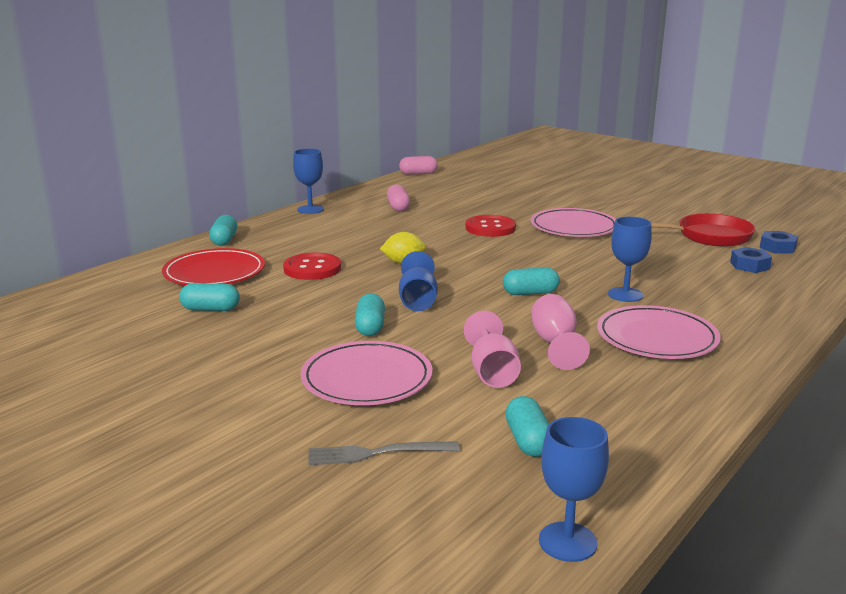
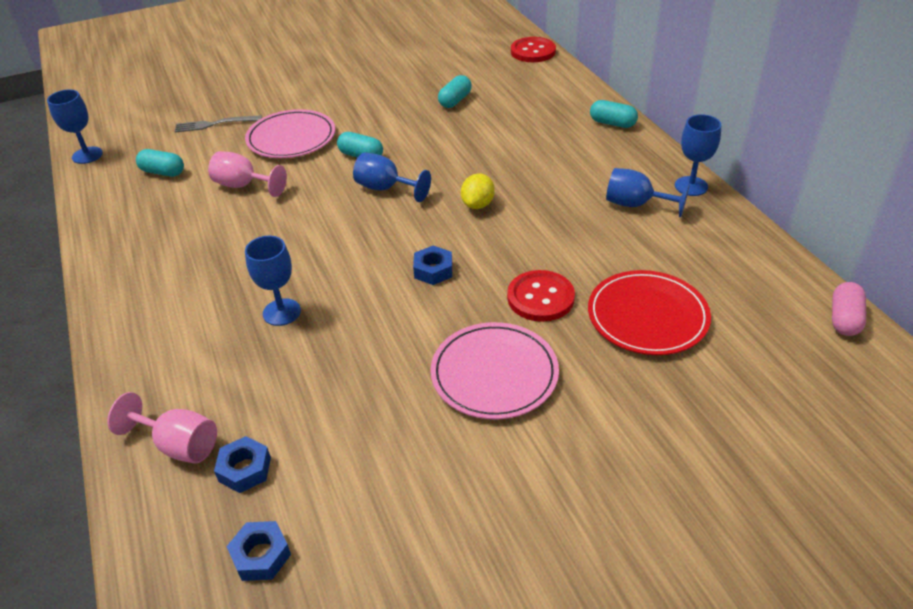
camera: 120 degrees right, 20 degrees up
red plate [162,248,265,285] -> red plate moved to [588,270,711,355]
red button [283,253,341,280] -> red button moved to [511,37,556,62]
grey fork [308,441,460,465] -> grey fork turned 120 degrees counterclockwise [175,115,262,132]
pink capsule [387,185,410,212] -> none
turquoise capsule [503,267,560,295] -> none
pink goblet [532,294,590,370] -> pink goblet moved to [107,392,217,464]
pink plate [597,305,721,359] -> none
red pan [651,213,755,247] -> none
none -> blue nut [413,246,452,285]
none -> blue goblet [606,168,690,218]

